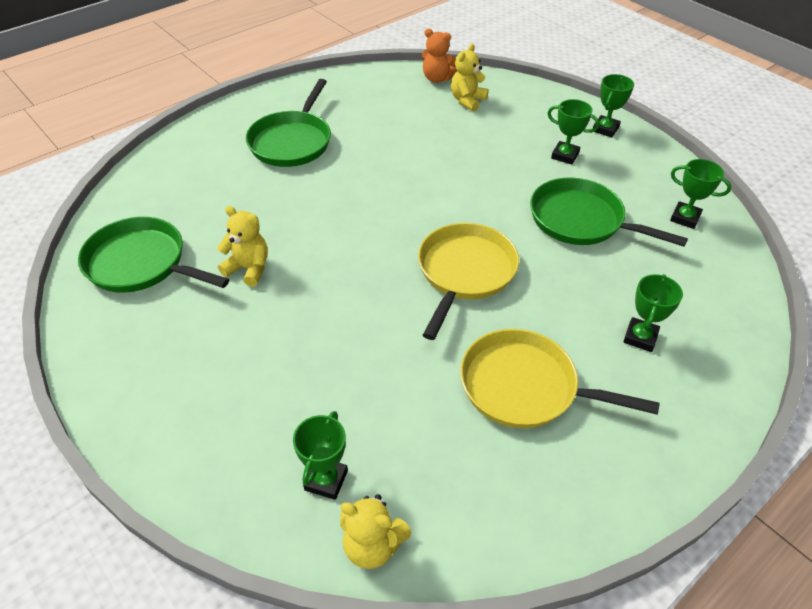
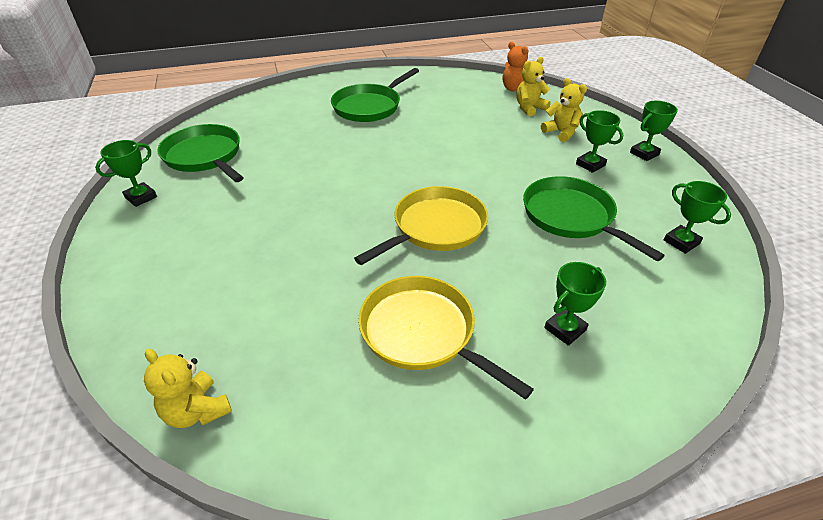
camera: 25 degrees right, 5 degrees down
yellow teddy bear [217,206,268,287] -> yellow teddy bear moved to [541,78,587,142]
green trophy [293,411,348,500] -> green trophy moved to [95,140,157,207]

